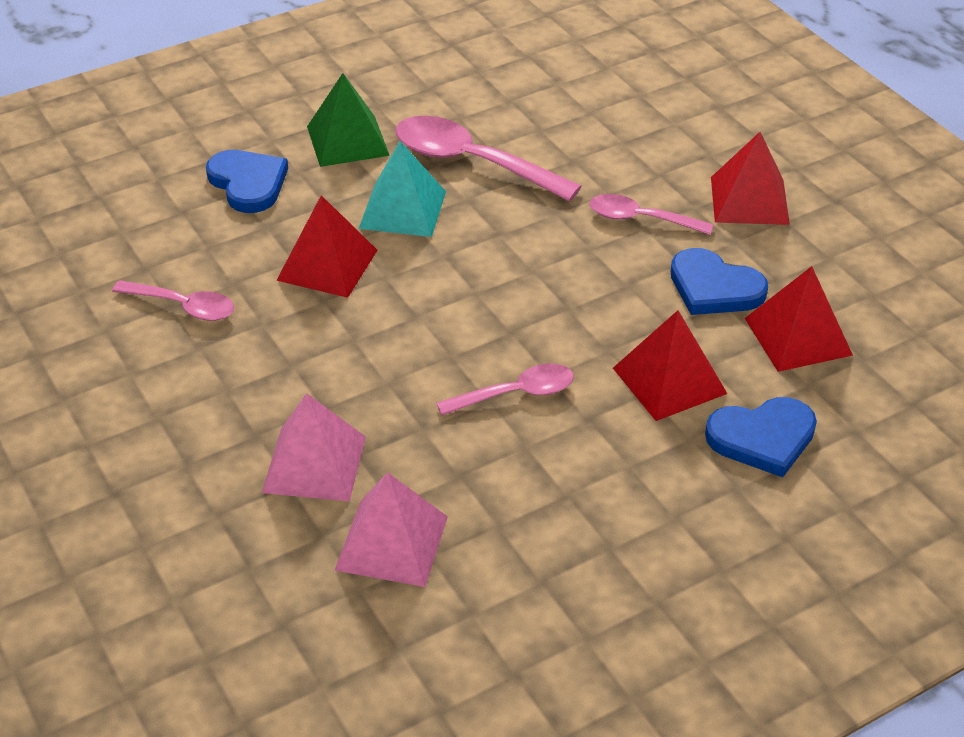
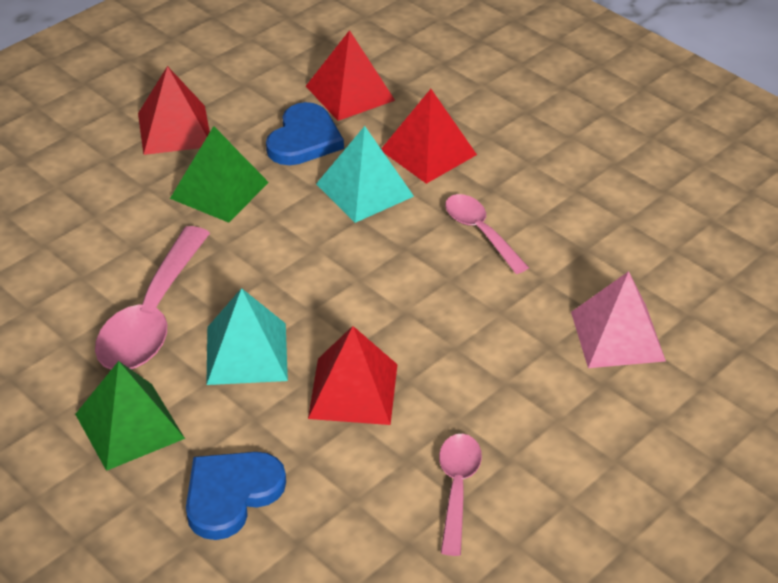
camera: 105 degrees left, 0 degrees up
pink pyramid [335,472,448,587] -> none
pink spoon [590,194,713,235] -> green pyramid [170,126,269,223]
blue heart [705,397,817,477] -> none
none -> turquoise pyramid [316,126,414,223]

